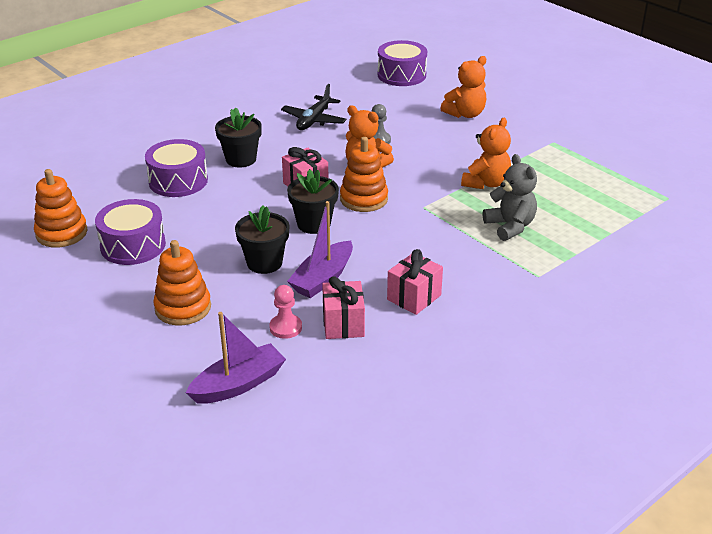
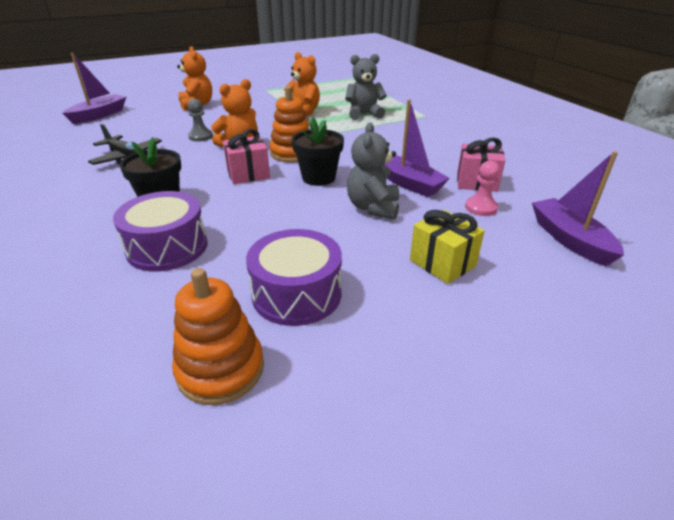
camera: 75 degrees left, 0 degrees up
orange stacking toy [153,240,211,325] -> yellow gift [410,210,485,284]
black flower pot [235,205,290,274] -> grey teddy bear [347,122,399,220]
purple drum [378,40,427,86] -> purple boat [63,53,126,124]
pink gift [387,249,443,315] -> none

